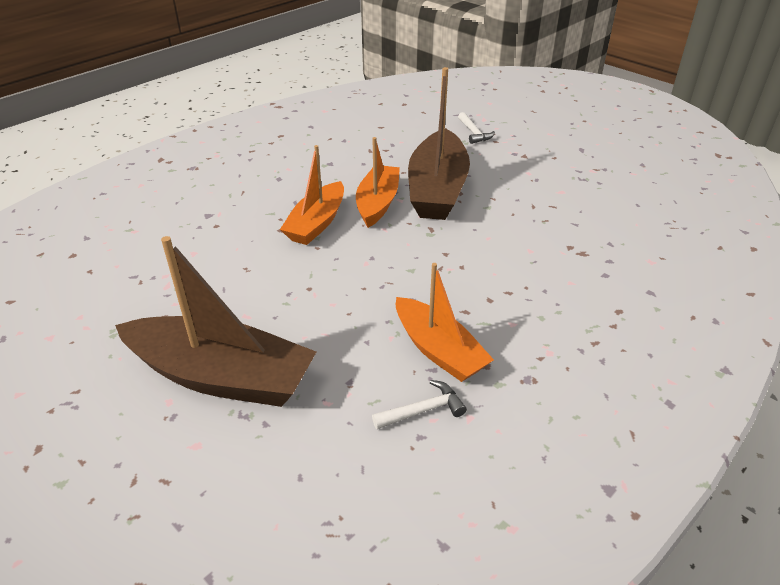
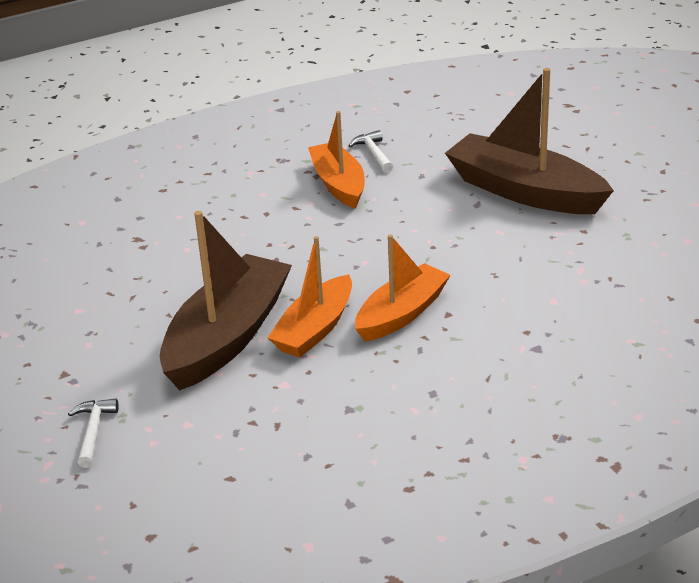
camera: 160 degrees left, 5 degrees down
white hammer [372,380,467,429] -> white hammer turned 75 degrees clockwise [349,130,393,173]

